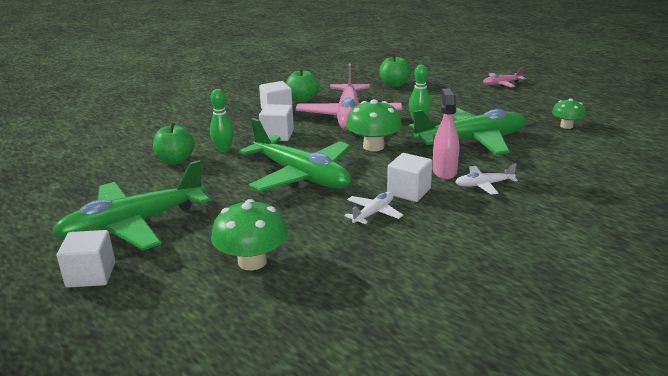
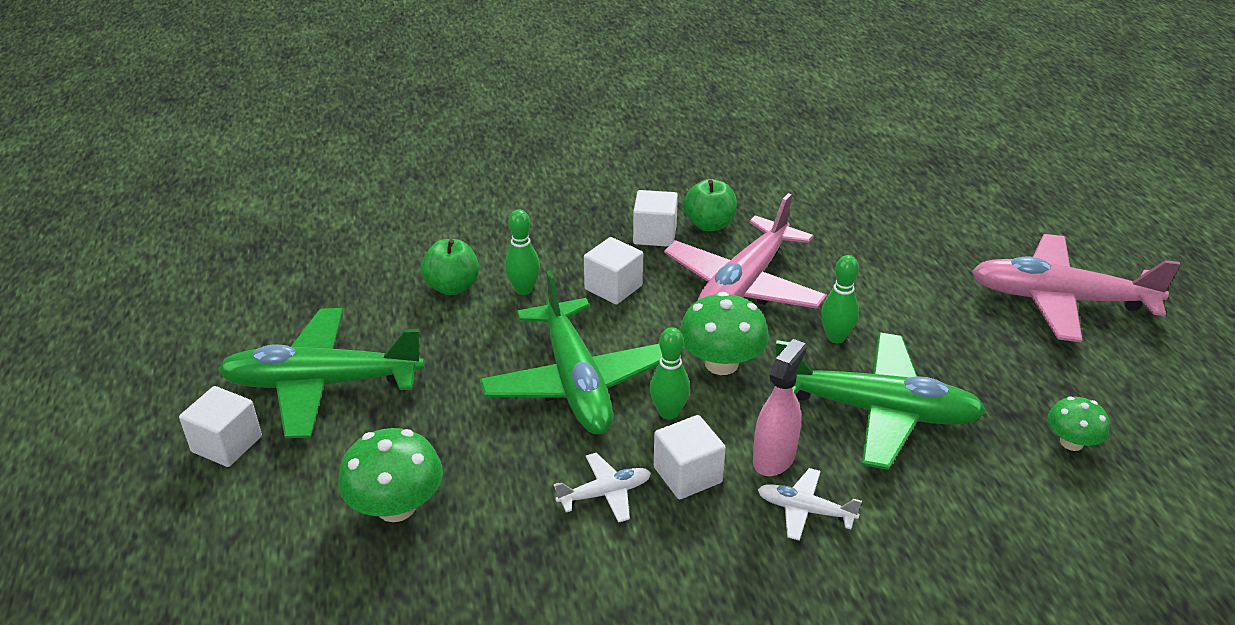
camera: 30 degrees right, 10 degrees up
green apple [379,54,411,87] -> none
pink plane [483,67,526,87] -> pink plane [972,234,1180,343], size x2.24
none -> green bowling pin [650,327,690,420]

